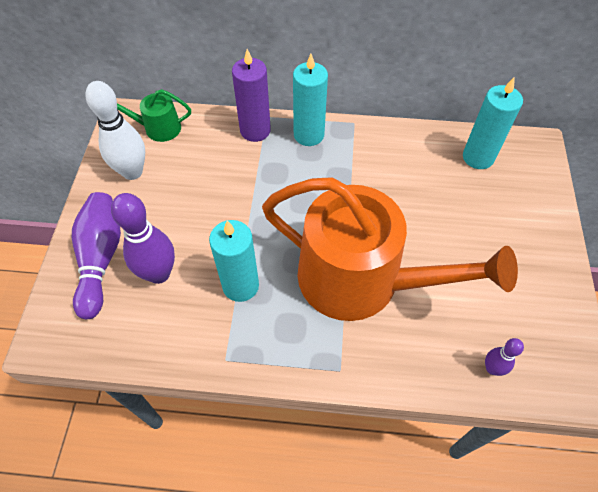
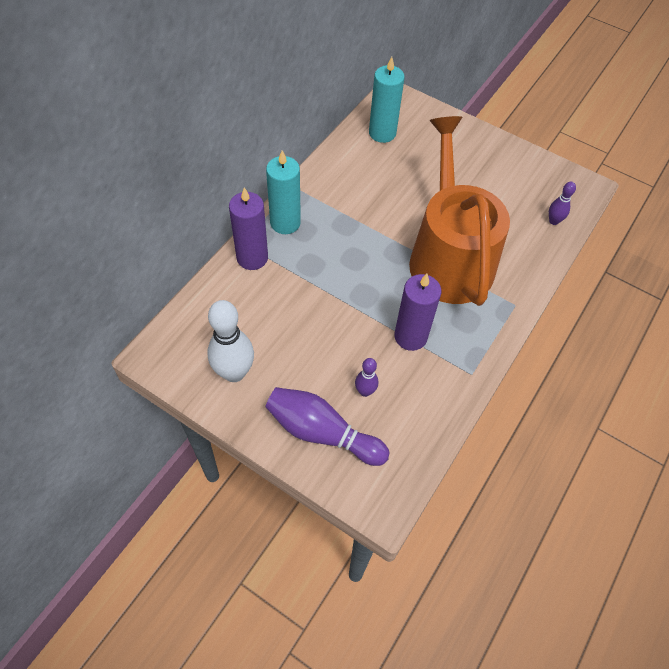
camera: 65 degrees left, 0 degrees up
purple bowling pin [111,193,175,284] -> purple bowling pin [355,358,378,397], size x0.52
green watering can [117,89,191,142] -> none
turquoise candle [209,220,259,302] -> purple candle [394,274,441,351]
orange watering can [262,177,518,321] -> orange watering can turned 60 degrees counterclockwise [409,116,510,306]

